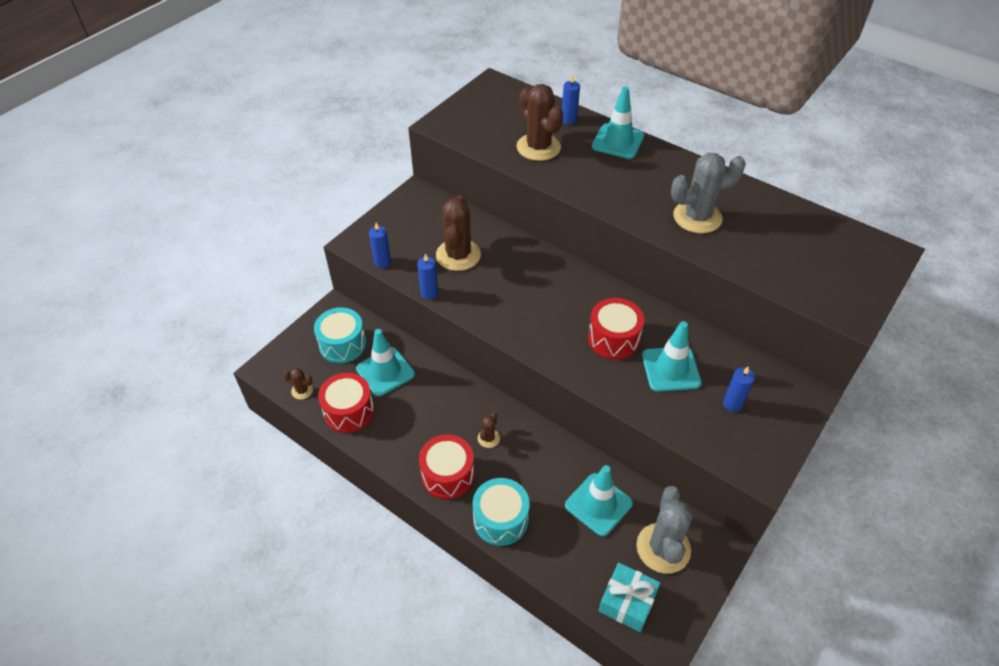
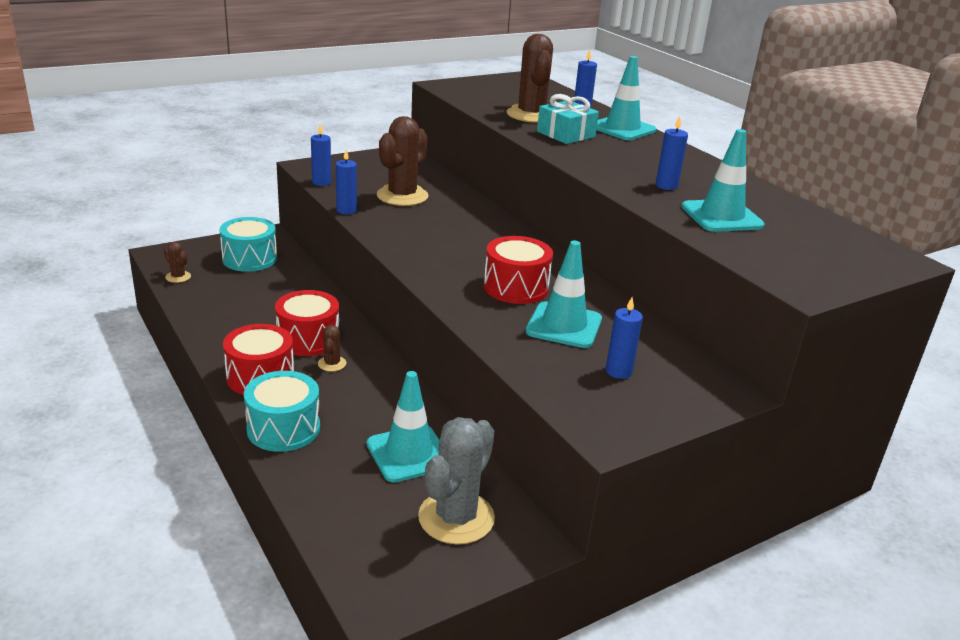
camera: 20 degrees right, 20 degrees down
red drum [318,373,374,433] -> red drum moved to [275,290,339,356]
turquoise traffic cone [356,329,415,396] -> turquoise traffic cone moved to [682,129,765,232]
brown cactus [478,412,500,448] -> brown cactus turned 45 degrees counterclockwise [318,325,346,372]
turquoise gift [599,563,660,632] -> turquoise gift moved to [537,94,599,144]
grey cactus [671,153,746,234] -> blue candle [656,116,688,190]

